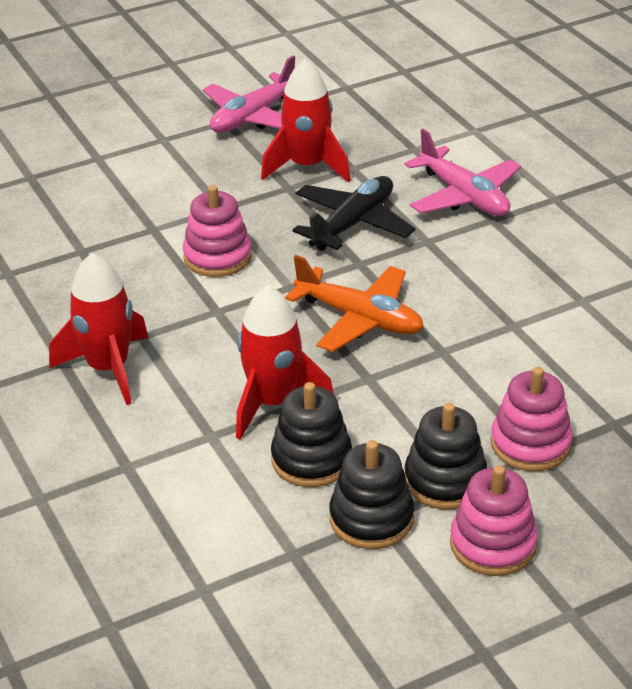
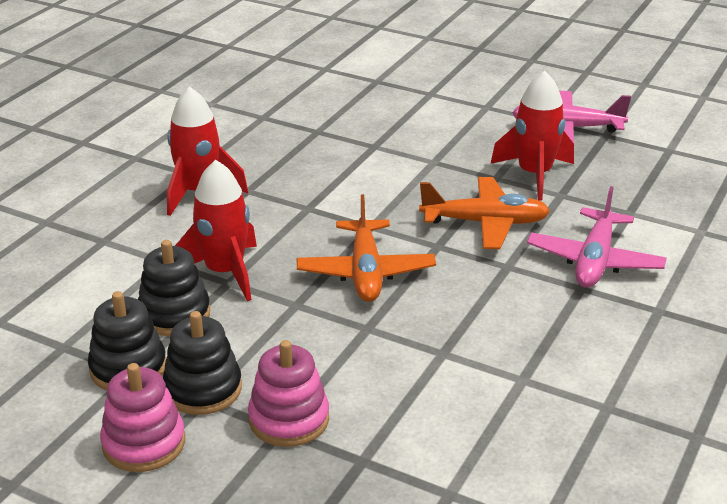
camera: 55 degrees right, 5 degrees down
pink stacking toy [183,185,252,277] -> none
black plane [293,176,416,251] -> orange plane [419,177,550,249]

